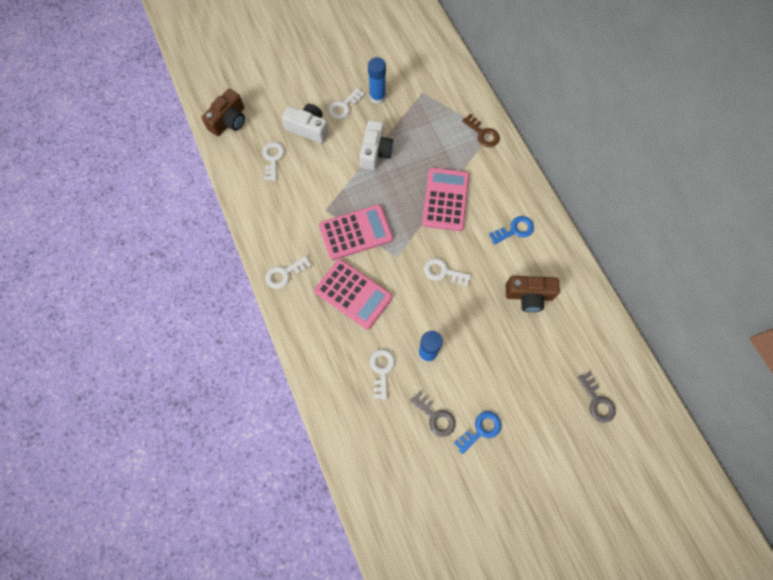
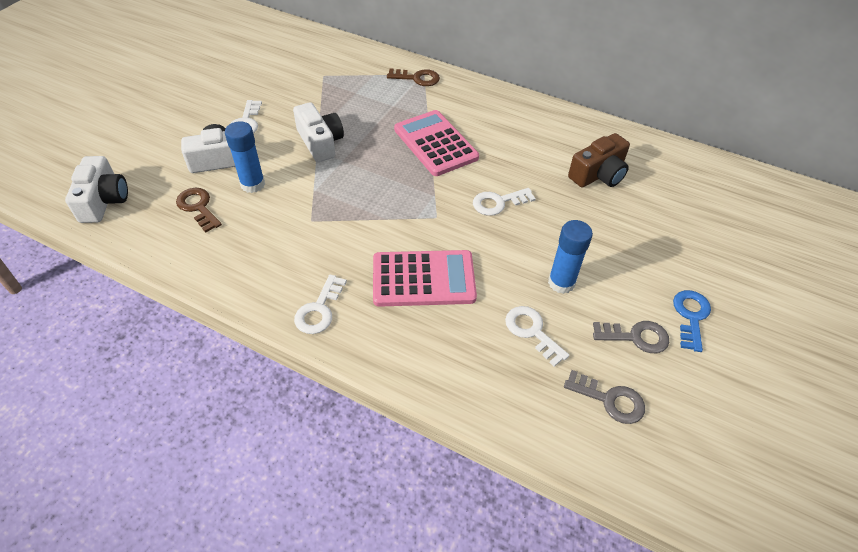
camera: 40 degrees left, 20 degrees down
brown camera [201,89,245,136] -> white camera [65,156,128,223]
white key [262,142,285,181] -> brown key [176,188,222,233]
pink calculator [319,204,393,260] -> none
blue glue stick [368,57,386,104] -> blue glue stick moved to [225,121,265,193]
blue key [489,216,534,245] -> none
grey key [578,372,616,423] -> grey key moved to [564,370,645,424]

